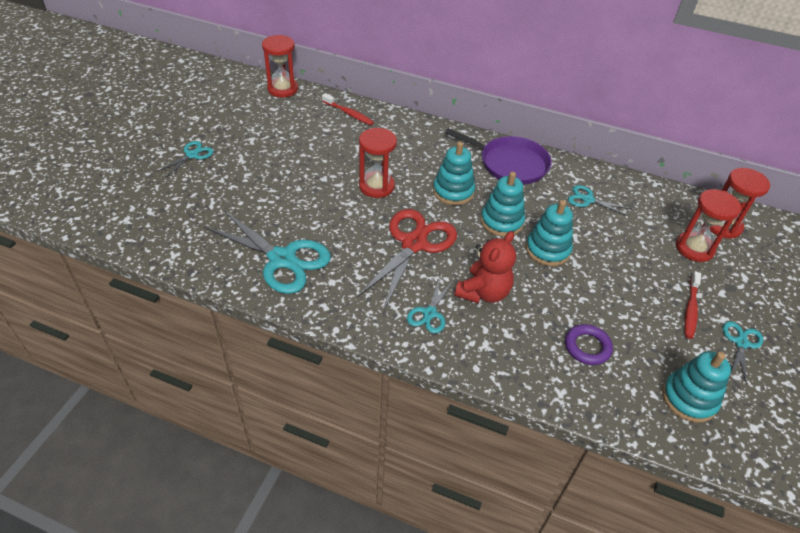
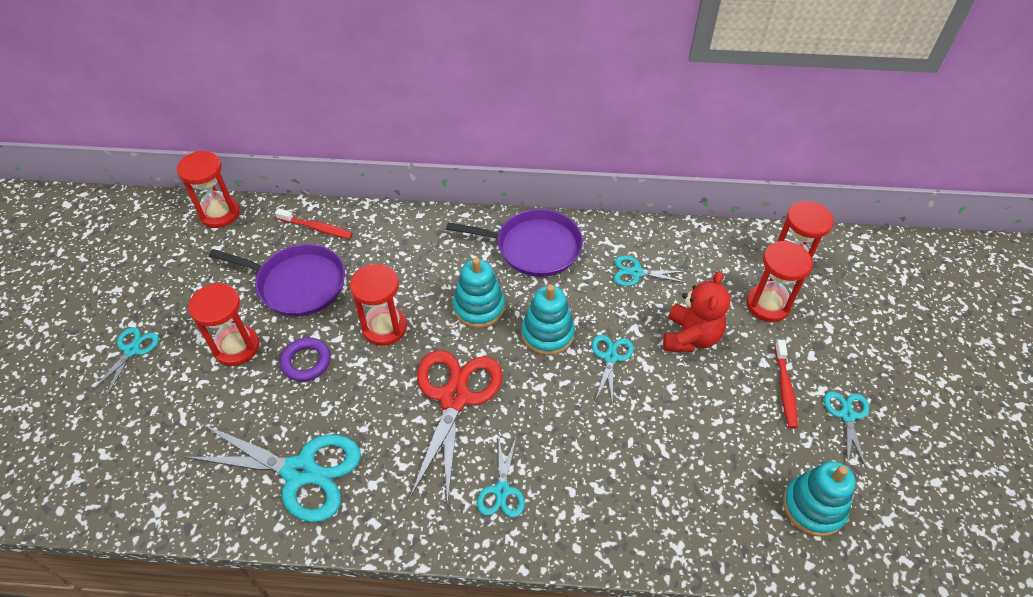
camera: 15 degrees left, 5 degrees up
red teddy bear [454,231,516,303] -> red teddy bear moved to [663,271,730,352]
turquoise stacking toy [526,200,573,266] -> turquoise scissors [592,335,633,405]
purple ring [565,324,613,365] -> purple ring moved to [280,337,331,382]
none -> red hourglass [188,283,260,366]
none -> purple pan [209,244,345,317]

